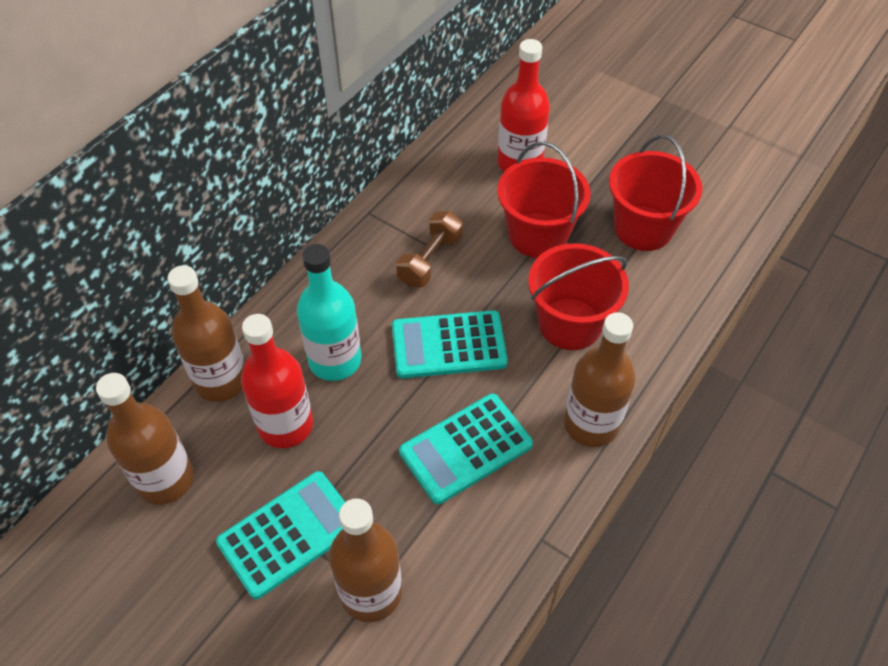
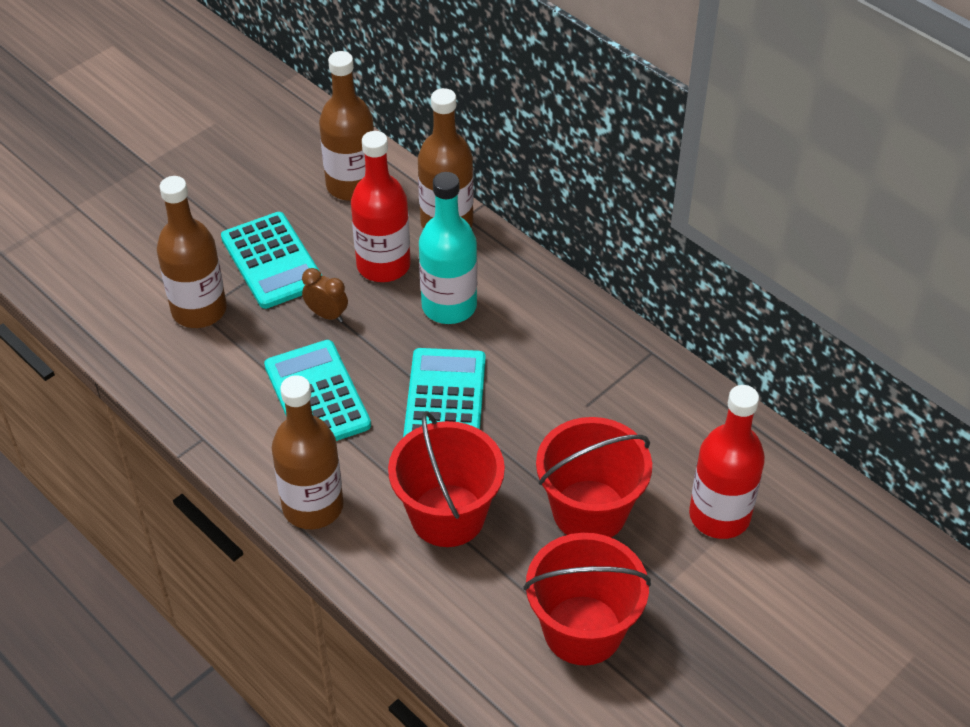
camera: 100 degrees right, 5 degrees down
brown dumbbell [396,211,463,287] -> none
none -> brown clock [302,268,348,322]

